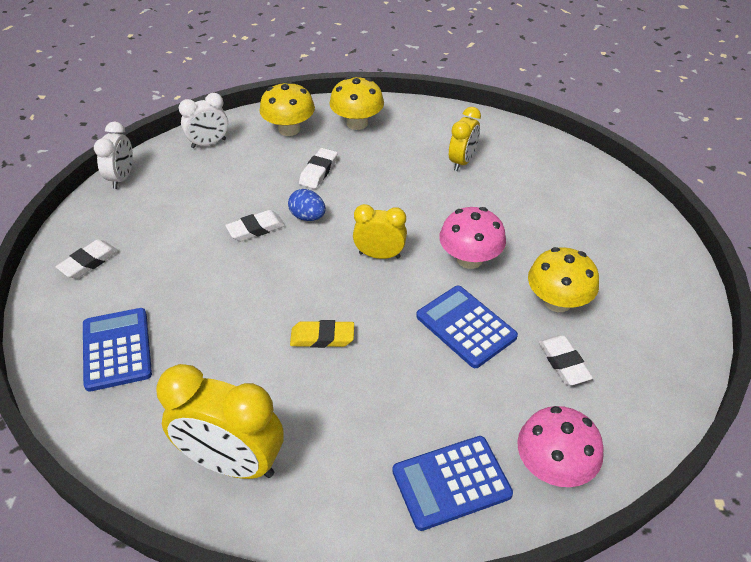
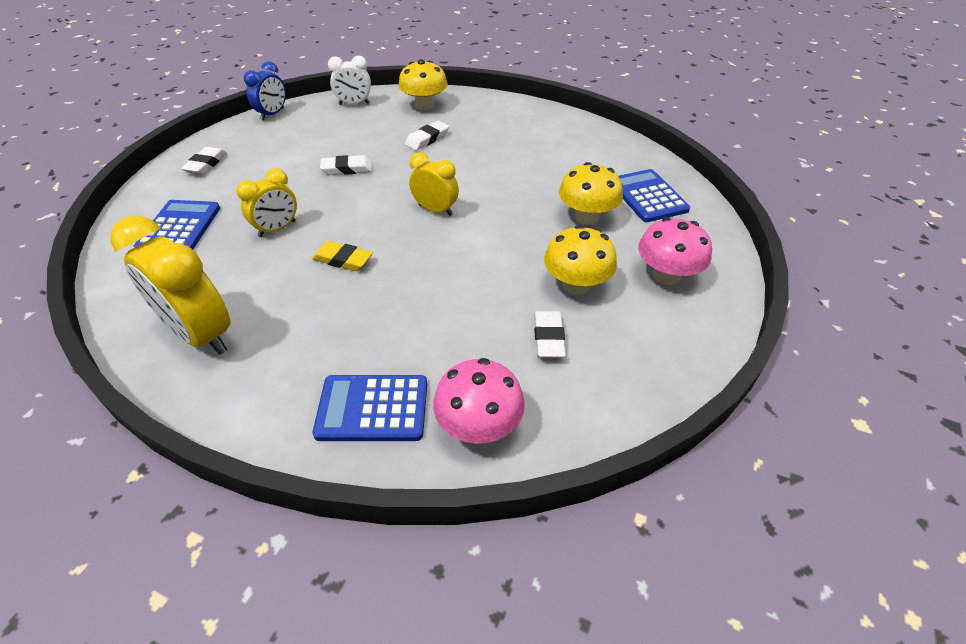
camera: 20 degrees right, 0 degrees up
white eraser [56,239,118,279] -> white eraser turned 45 degrees counterclockwise [181,147,227,175]
white clock [94,122,133,189] -> blue clock [244,61,286,120]
blue egg [288,189,326,221] -> none
yellow mushroom [329,77,384,130] -> yellow mushroom moved to [559,162,623,225]
blue calculator [416,286,518,368] -> blue calculator moved to [618,169,690,222]
pink mushroom [439,207,506,269] -> pink mushroom moved to [638,217,712,285]
yellow clock [449,107,481,171] -> yellow clock moved to [236,168,297,237]

